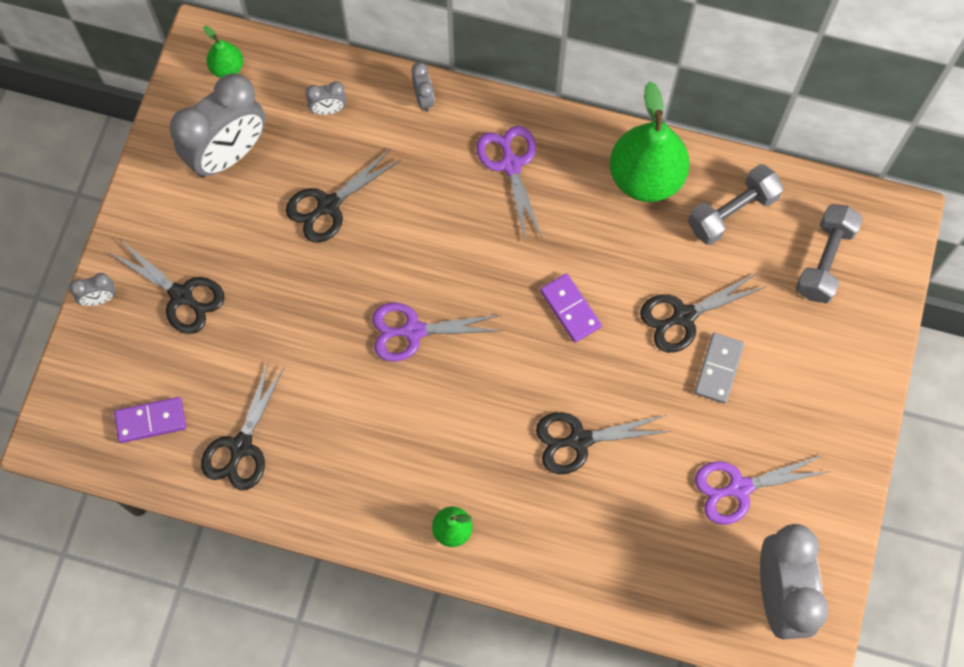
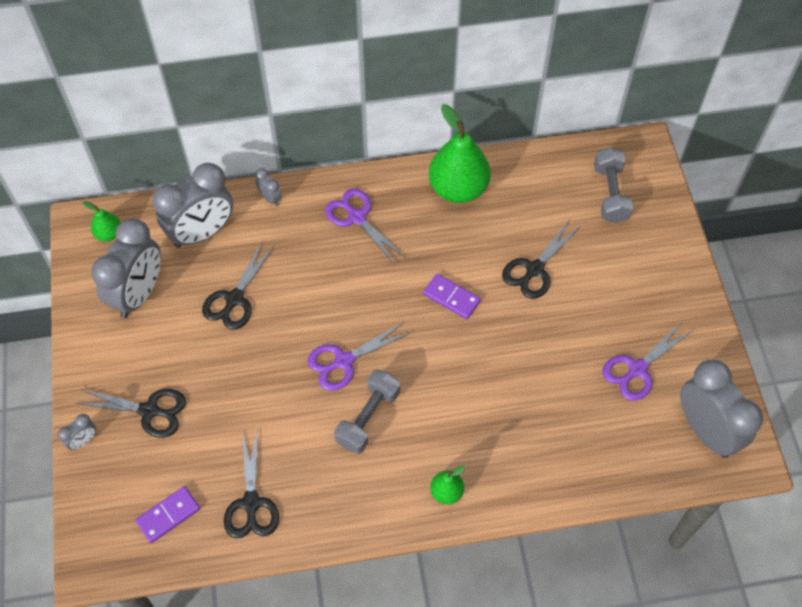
camera: 25 degrees left, 10 degrees down
grey clock [305,81,346,115] -> grey clock [152,163,233,248], size x2.37
black scissors [536,412,671,474] -> none
grey dumbbell [688,164,784,245] -> grey dumbbell moved to [334,370,400,454]
grey domino [694,333,744,404] -> none

